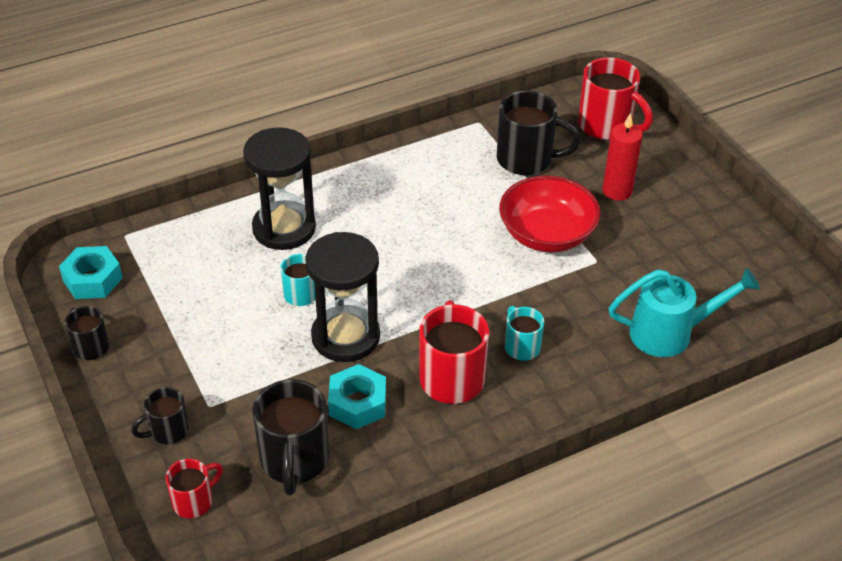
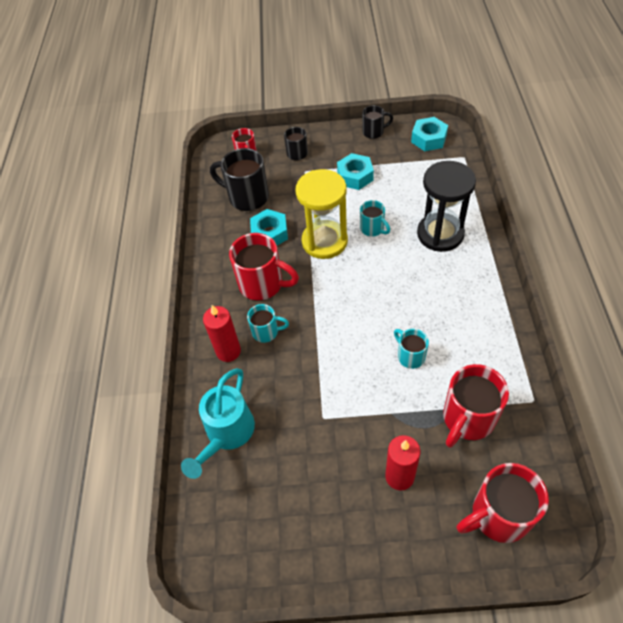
camera: 120 degrees right, 10 degrees up
black hourglass [305,232,380,362] -> yellow hourglass [295,169,348,259]
black mug [497,91,581,175] -> red mug [443,364,509,448]
red bowl [499,176,601,252] -> none
none -> red candle [203,305,241,362]
none -> turquoise nut [337,153,374,190]
none -> turquoise mug [394,329,429,369]

